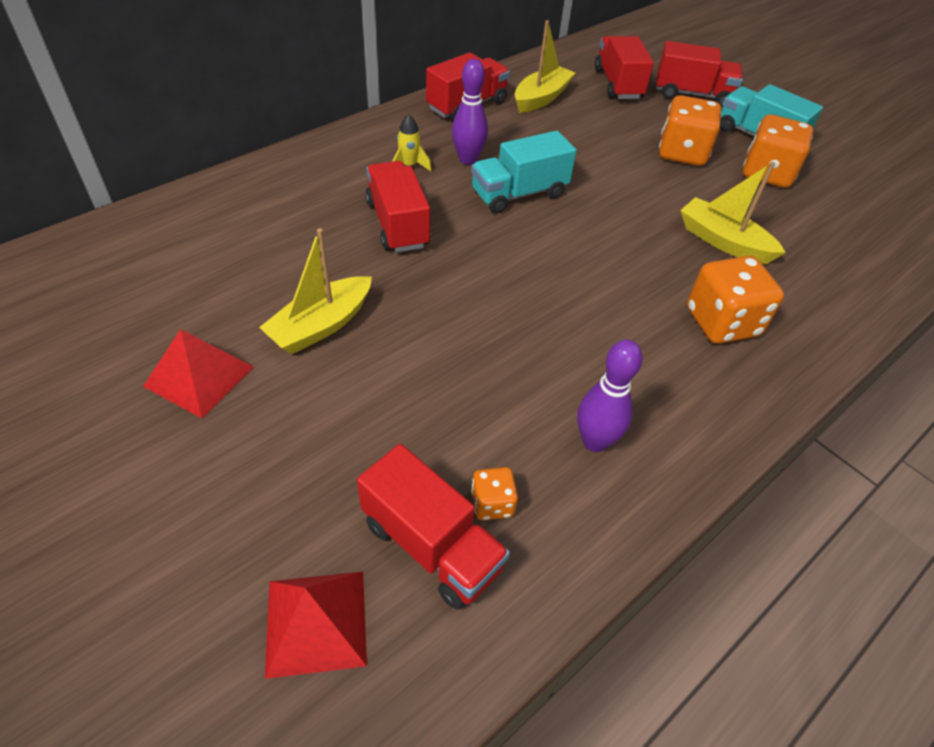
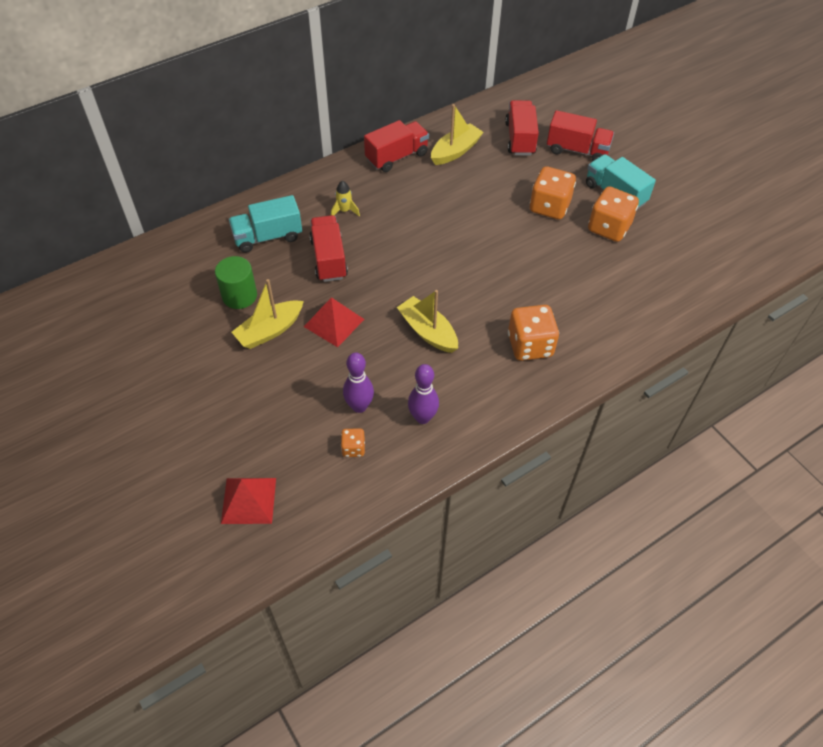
camera: 10 degrees right, 5 degrees up
red pyramid [143,329,253,418] -> red pyramid moved to [304,297,365,347]
red truck [357,444,510,610] -> none
purple bowling pin [452,59,488,165] -> purple bowling pin moved to [343,352,374,413]
turquoise truck [471,130,577,213] -> turquoise truck moved to [229,195,302,253]
yellow boat [680,162,786,264] -> yellow boat moved to [397,290,458,353]
none -> green cylinder [215,256,257,309]

